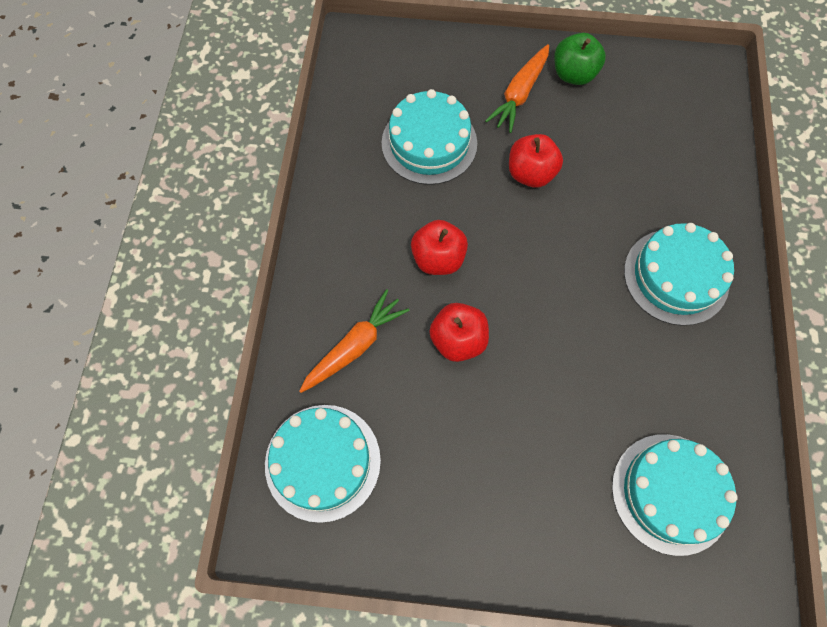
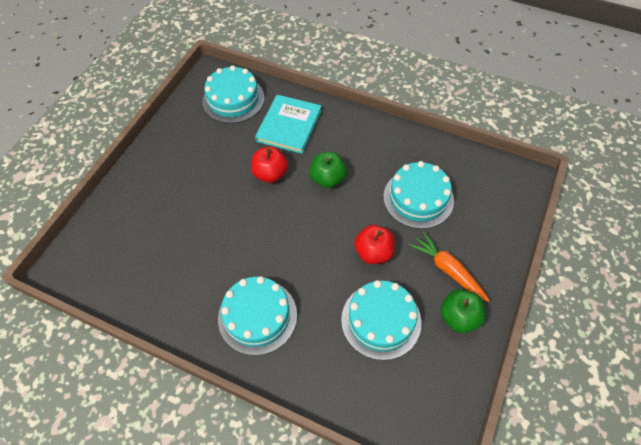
camera: 110 degrees right, 10 degrees down
orange carrot [299,289,410,393] -> turquoise book [255,95,322,154]
red apple [411,220,468,275] -> green apple [309,152,347,188]
turquoise cake [612,434,738,556] -> turquoise cake moved to [341,280,421,360]

